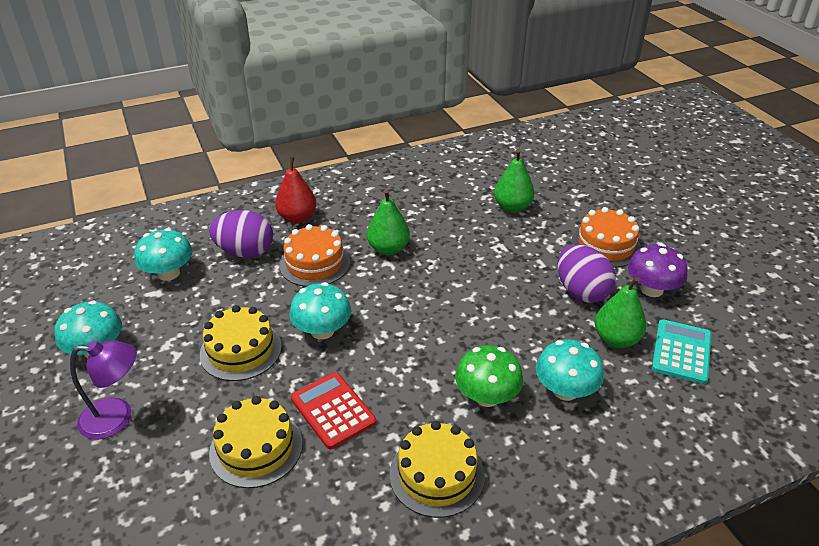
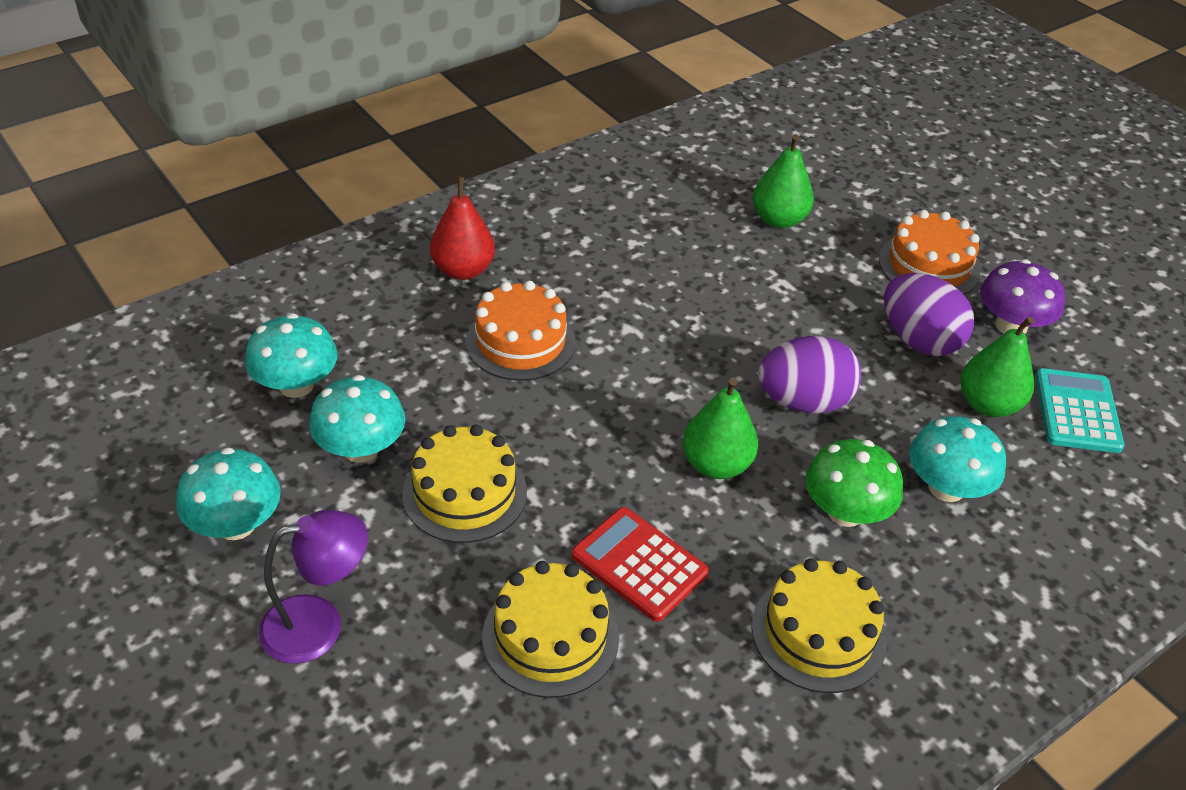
camera: 15 degrees left, 5 degrees up
purple egg [209,210,273,258] -> purple egg moved to [758,336,861,413]
turquoise mushroom [289,282,351,340] -> turquoise mushroom moved to [309,375,406,463]
green pear [367,189,410,255] -> green pear moved to [682,377,758,479]

